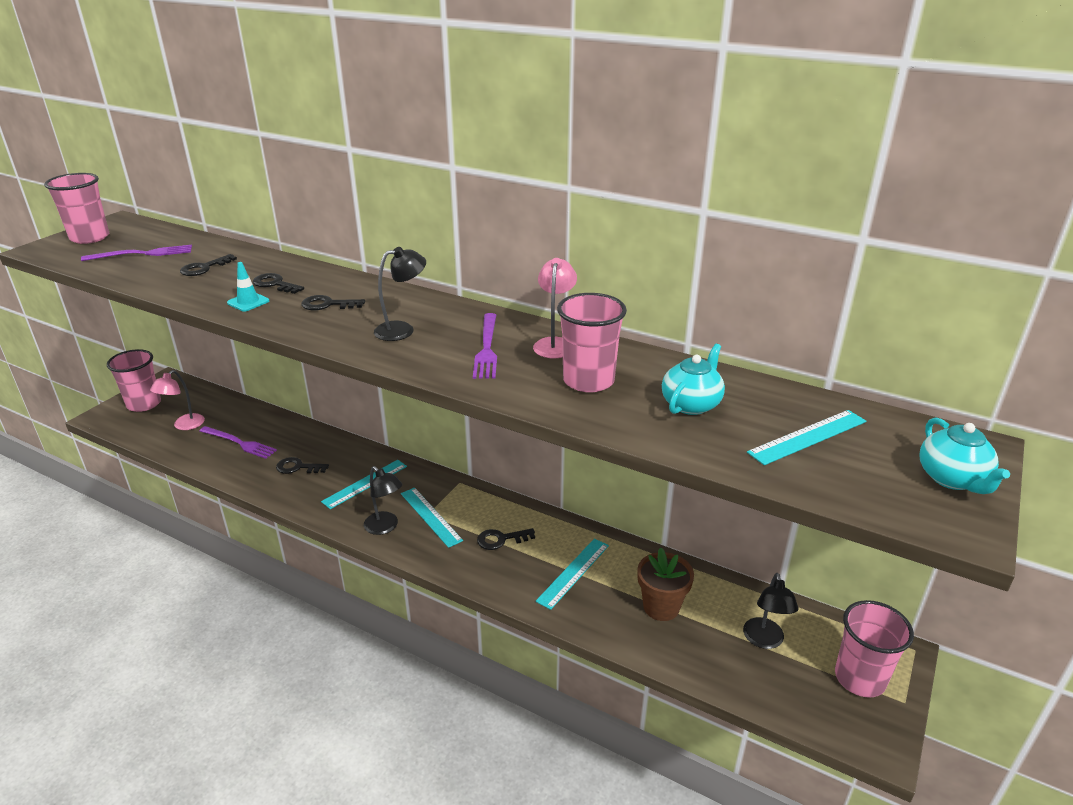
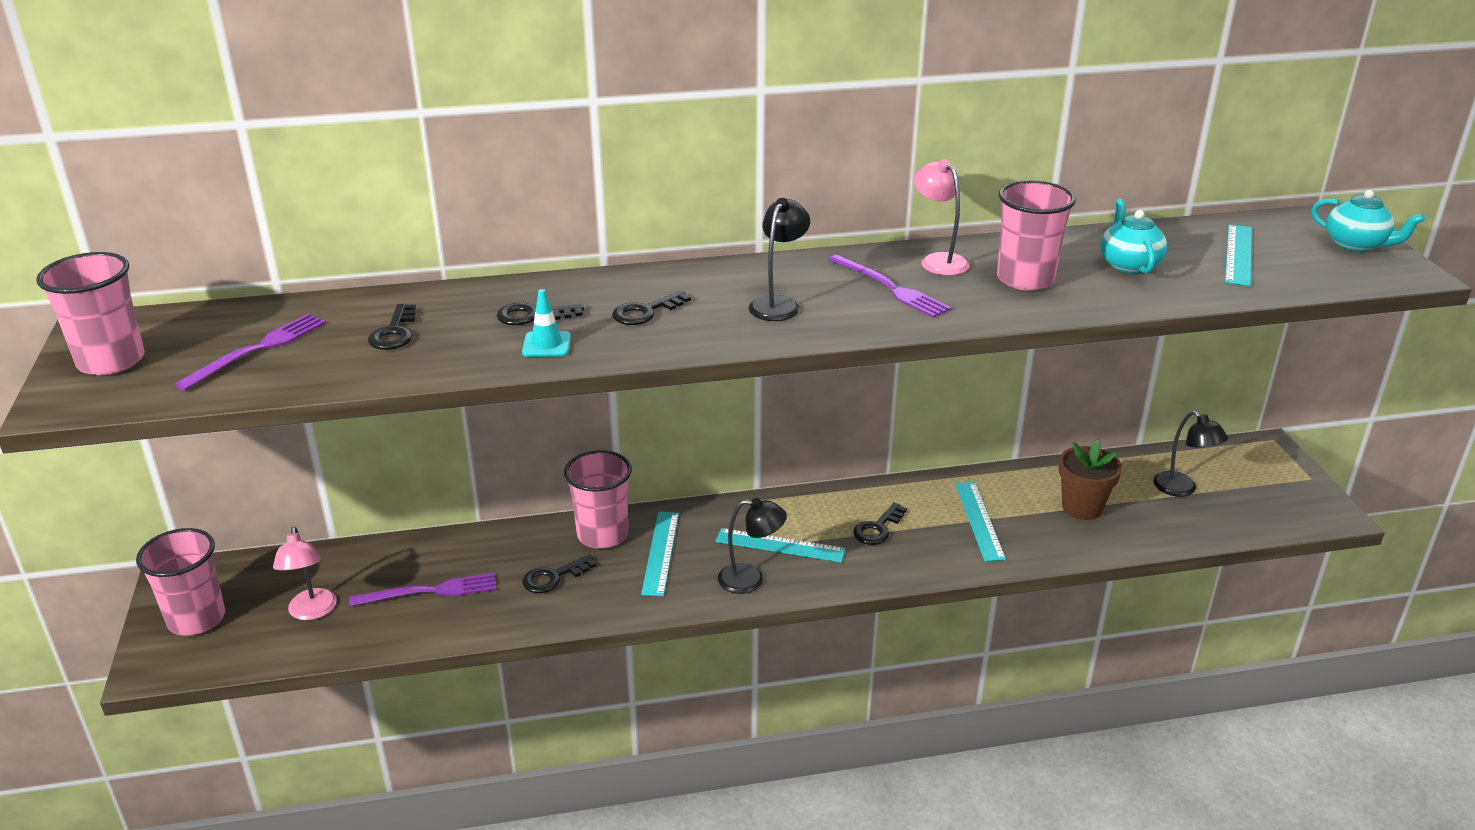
camera: 40 degrees left, 0 degrees up
pink cup [835,600,914,698] -> pink cup moved to [564,450,632,549]

